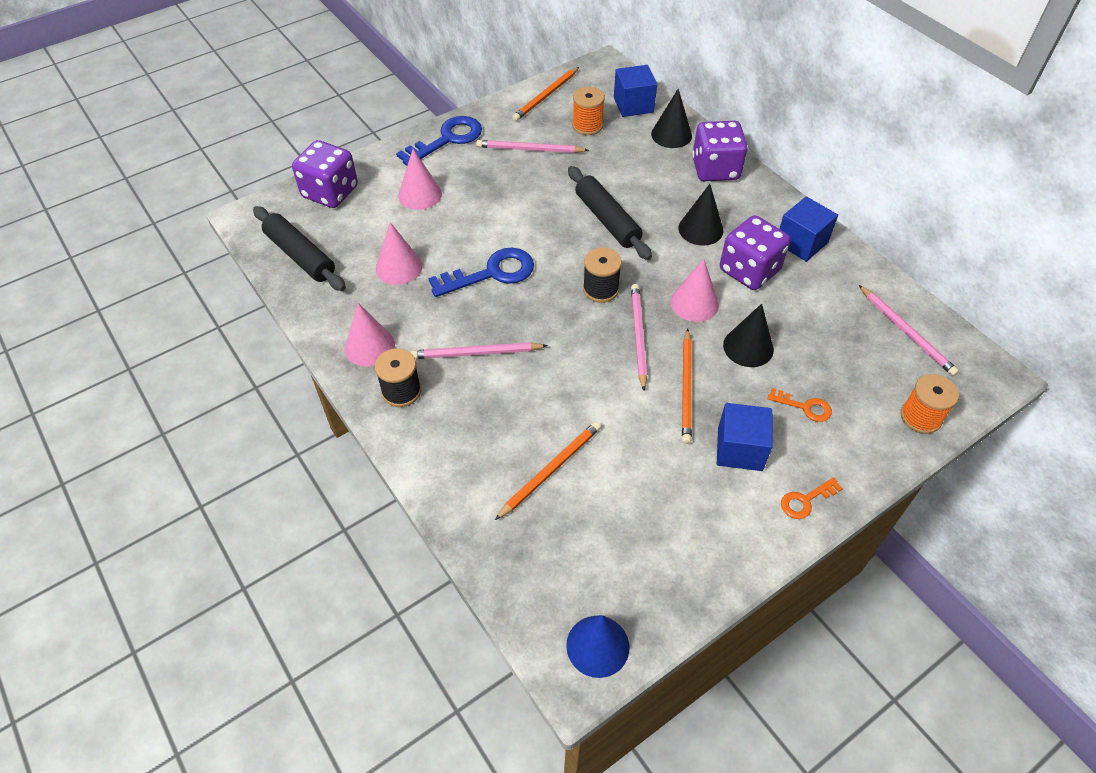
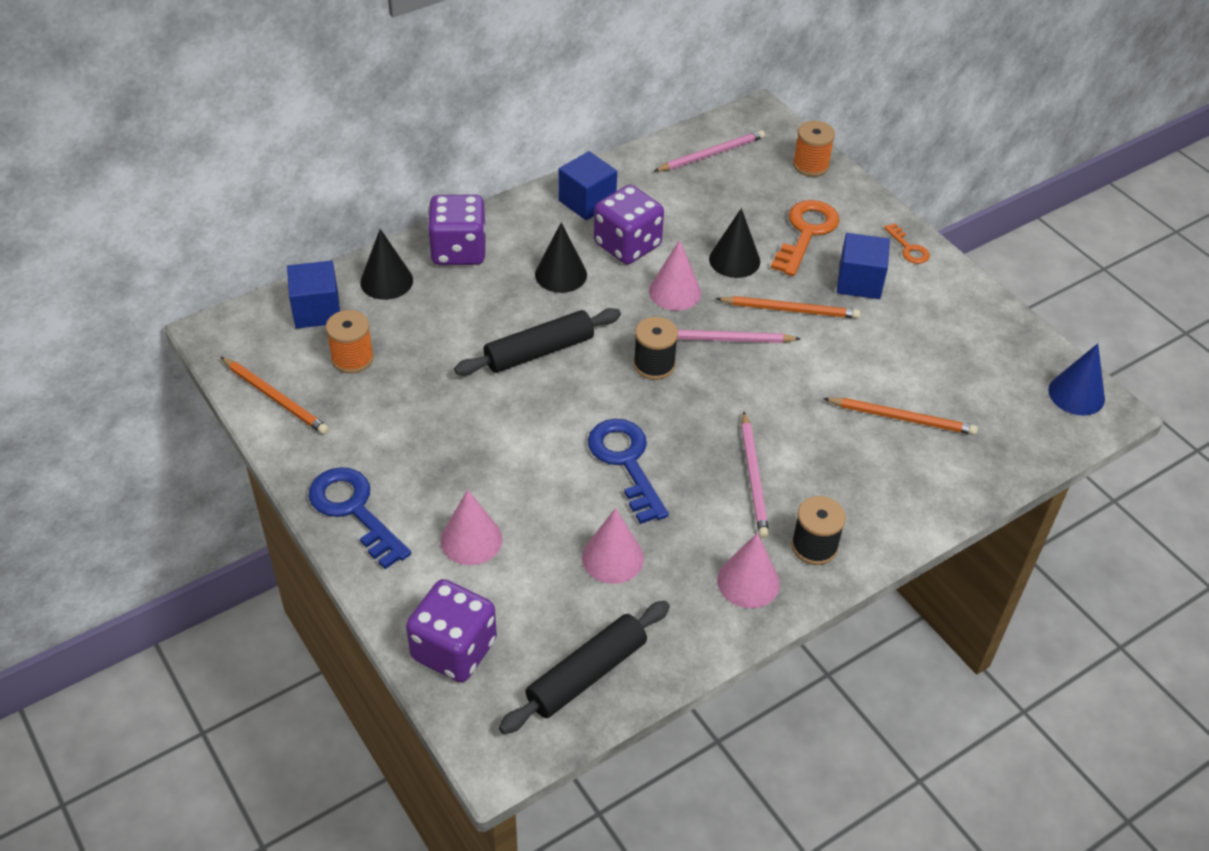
camera: 90 degrees left, 5 degrees down
pink pencil [476,140,589,153] -> none
orange pencil [495,421,601,520] -> orange pencil turned 150 degrees clockwise [823,398,978,435]
orange key [767,388,832,422] -> orange key [771,200,839,276], size x1.90

